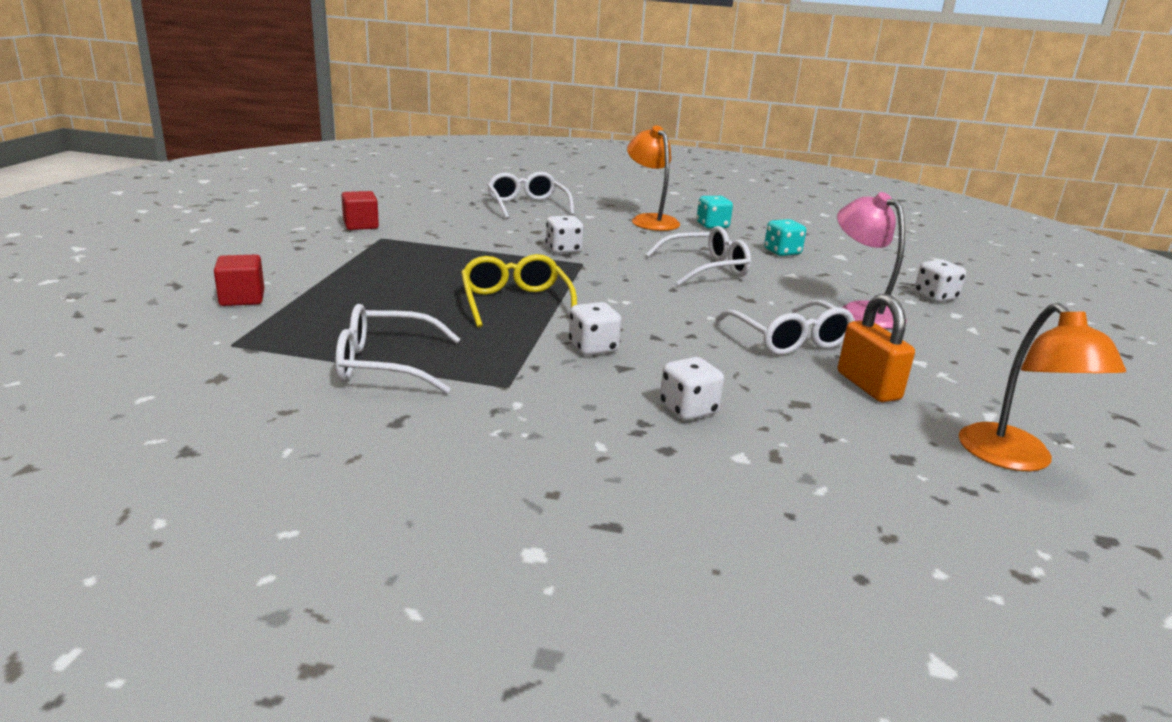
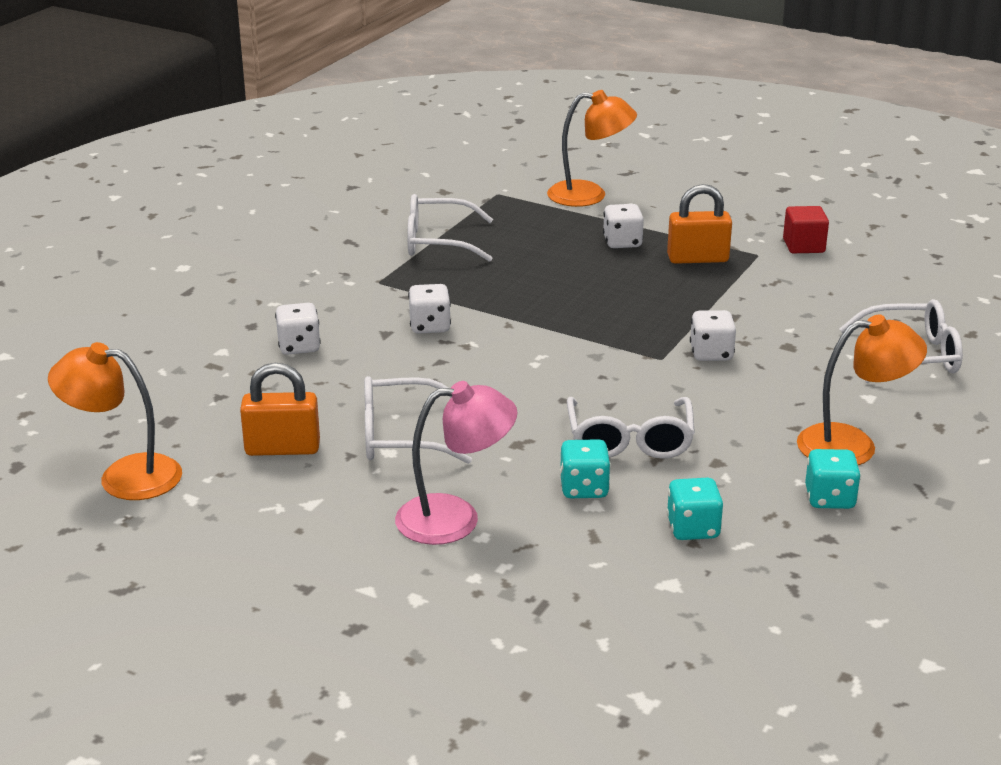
camera: 110 degrees right, 5 degrees up
red cube [214,255,264,306] -> orange lamp [547,90,637,207]
white glasses [335,304,460,394] -> white glasses turned 105 degrees counterclockwise [407,194,493,262]
yellow glasses [461,254,577,328] -> none
white dice [915,260,966,302] -> white dice moved to [603,204,644,248]
none -> turquoise dice [560,439,611,498]
none -> orange padlock [667,184,732,264]

